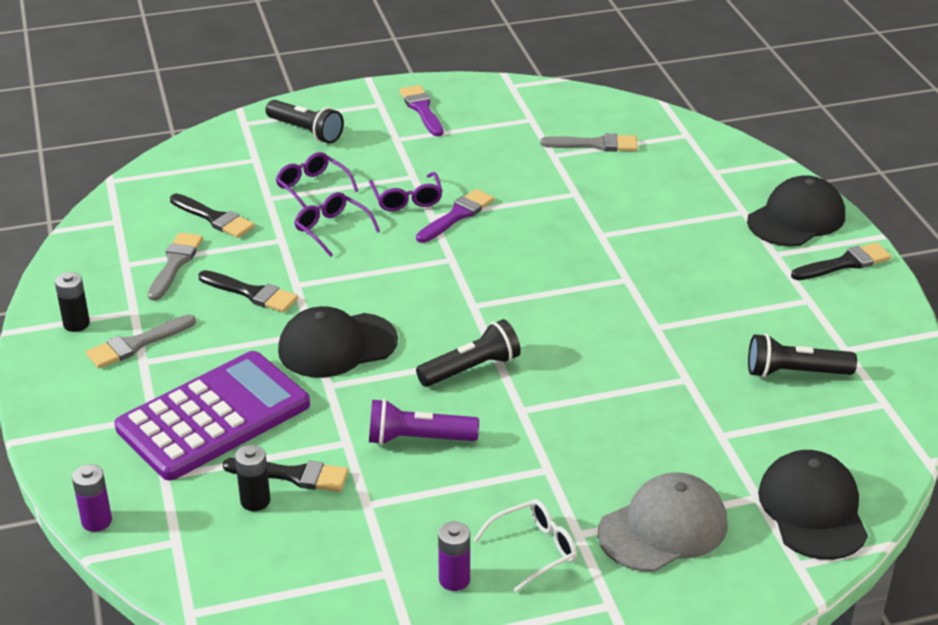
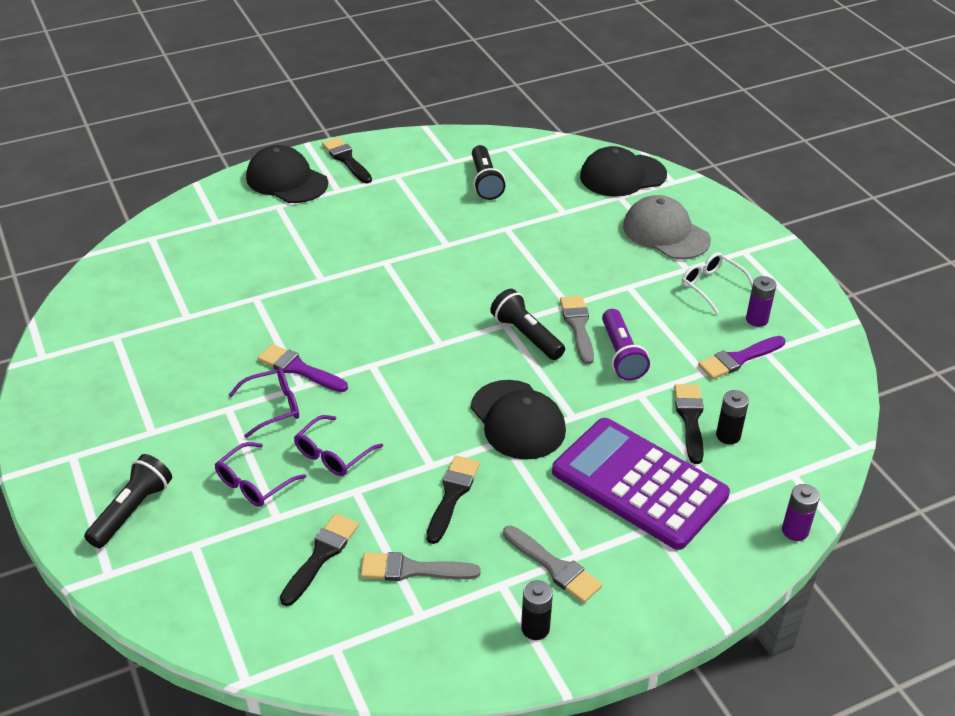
camera: 100 degrees left, 5 degrees up
purple brush [399,85,443,136] -> purple brush moved to [698,336,785,379]
grey brush [540,133,638,152] -> grey brush moved to [560,296,594,364]

